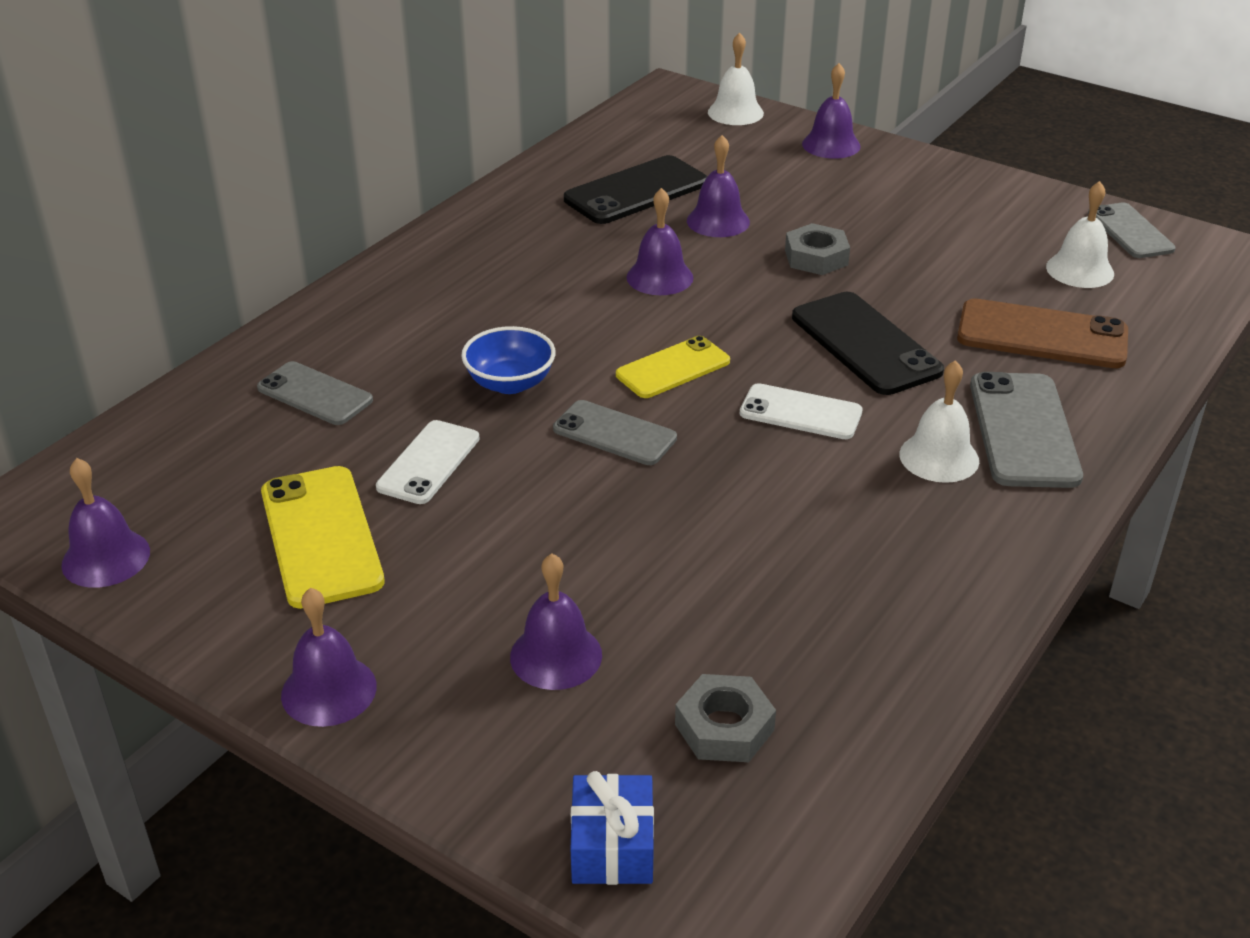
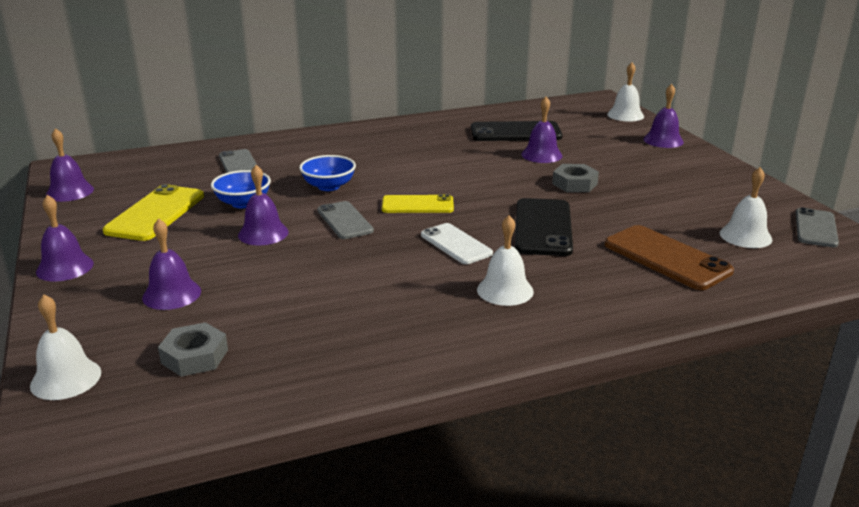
camera: 35 degrees right, 10 degrees down
white phone [376,420,479,504] -> blue bowl [211,170,271,208]
blue gift [571,771,654,885] -> white bell [30,294,101,400]
purple bell [626,188,693,295] -> purple bell moved to [238,165,289,245]
grey phone [970,372,1083,488] -> none

